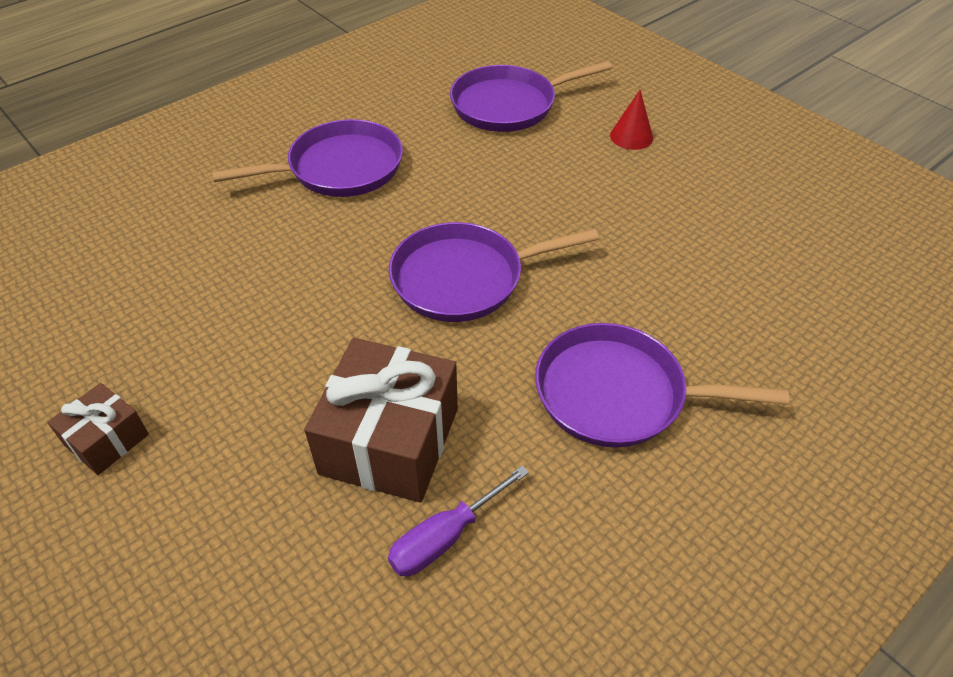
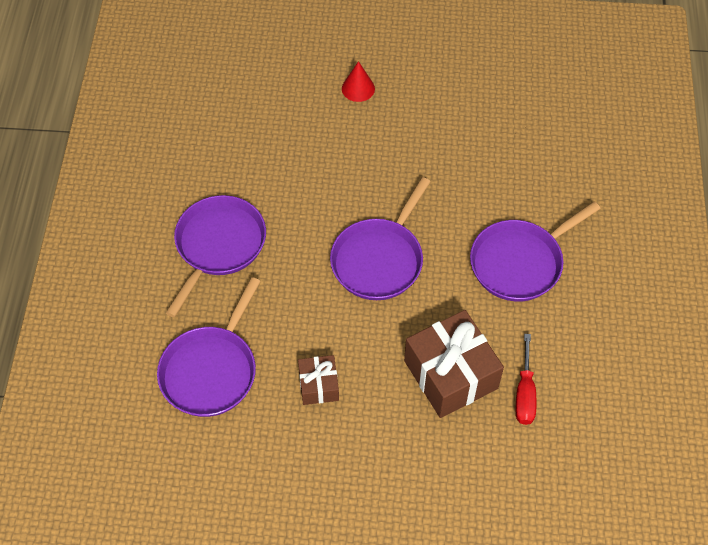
camera: 45 degrees left, 10 degrees up
brown gift [47,383,149,475] -> brown gift moved to [298,355,339,405]
purple screwdriver [388,466,529,576] -> red screwdriver [516,334,536,425]
purple pan [450,61,612,132] -> purple pan moved to [157,277,261,417]

